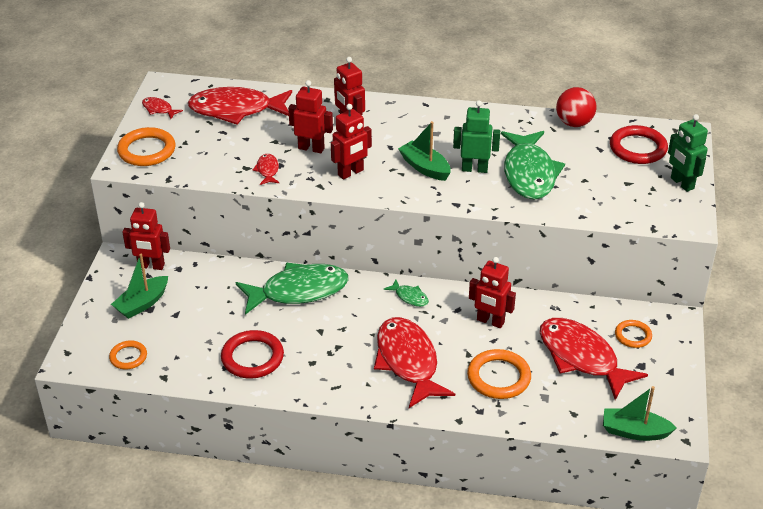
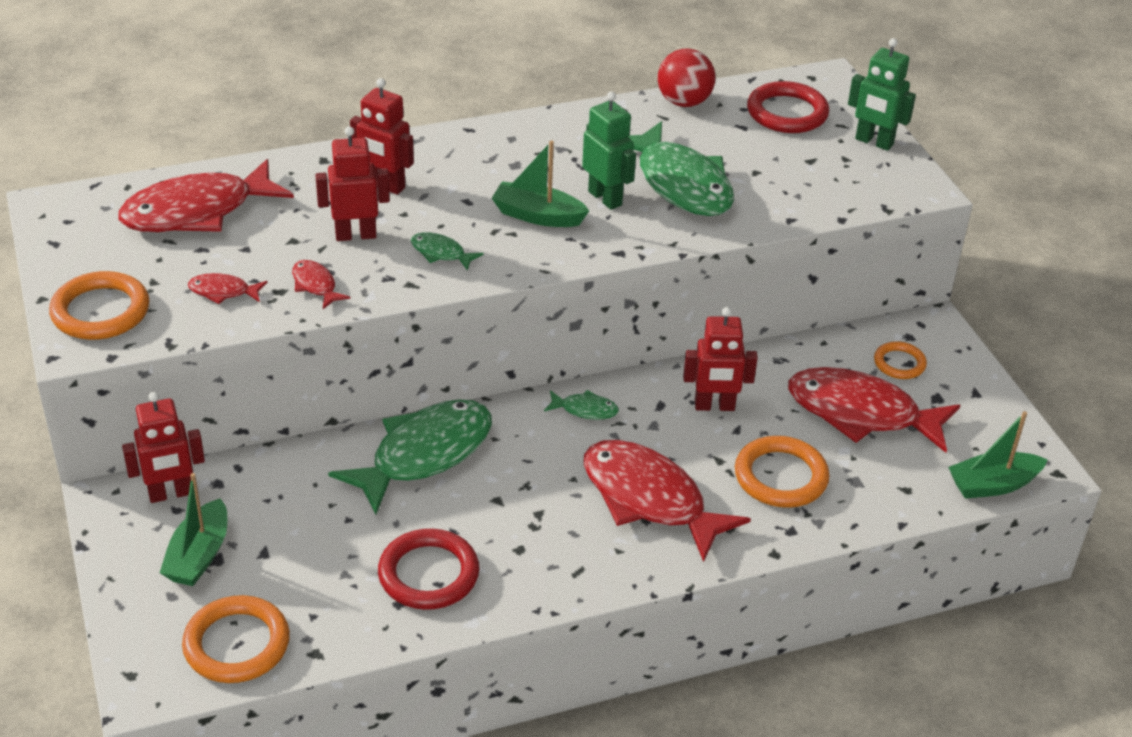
camera: 30 degrees left, 0 degrees up
orange ring [109,341,147,369] -> orange ring [182,595,290,683], size x1.67
red fish [142,97,183,119] -> red fish moved to [188,273,268,304]
red robot [331,104,372,180] -> green fish [411,232,483,271]
green robot [453,100,500,173] -> green robot turned 75 degrees clockwise [582,91,636,210]

